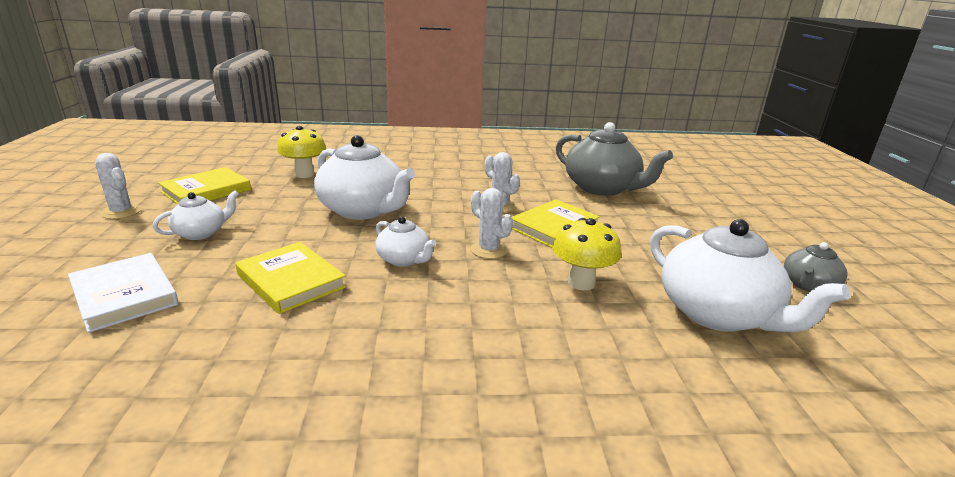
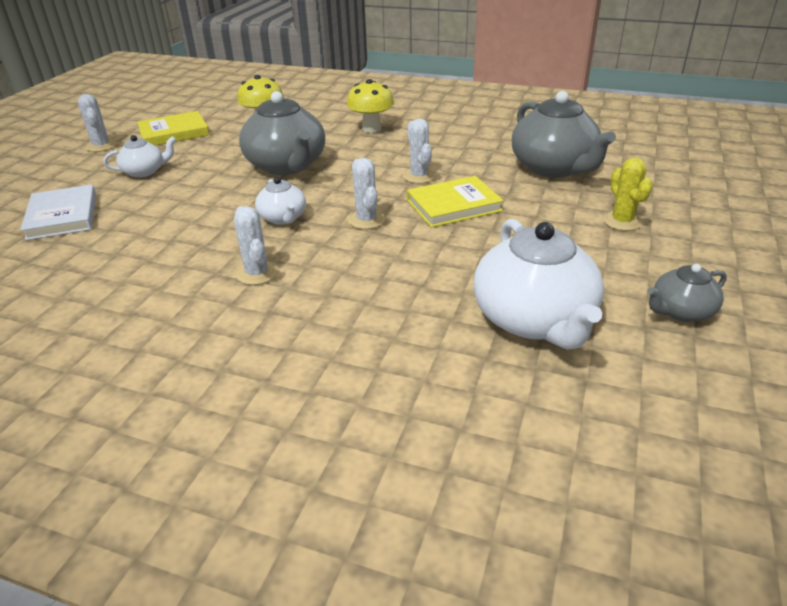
camera: 25 degrees right, 10 degrees up
yellow book [235,242,346,314] -> none
white teapot [314,135,415,220] -> grey teapot [239,91,325,175]
yellow mushroom [552,218,621,290] -> yellow mushroom moved to [347,79,394,133]
none -> white cactus [234,206,278,285]
none -> yellow cactus [603,158,653,231]

